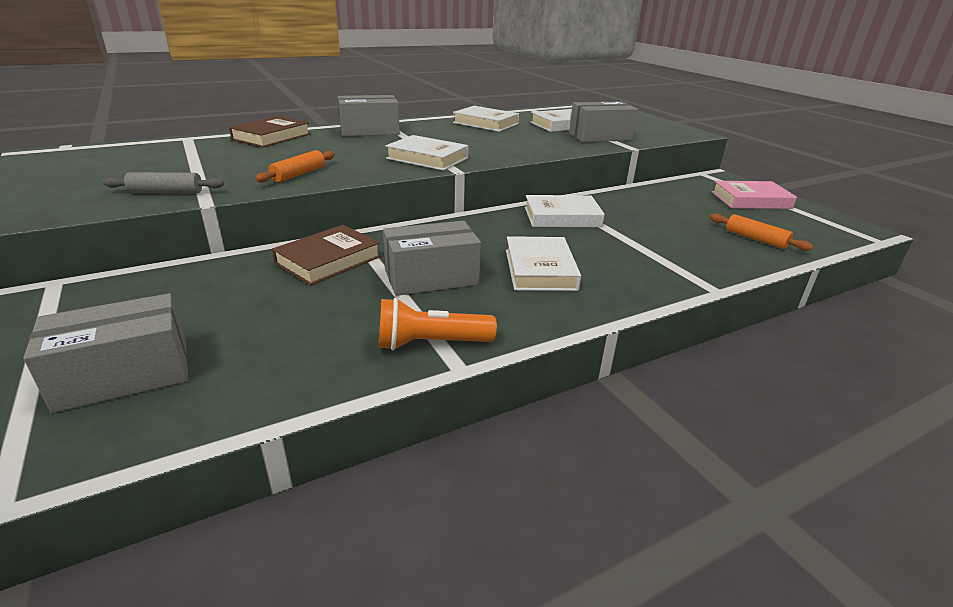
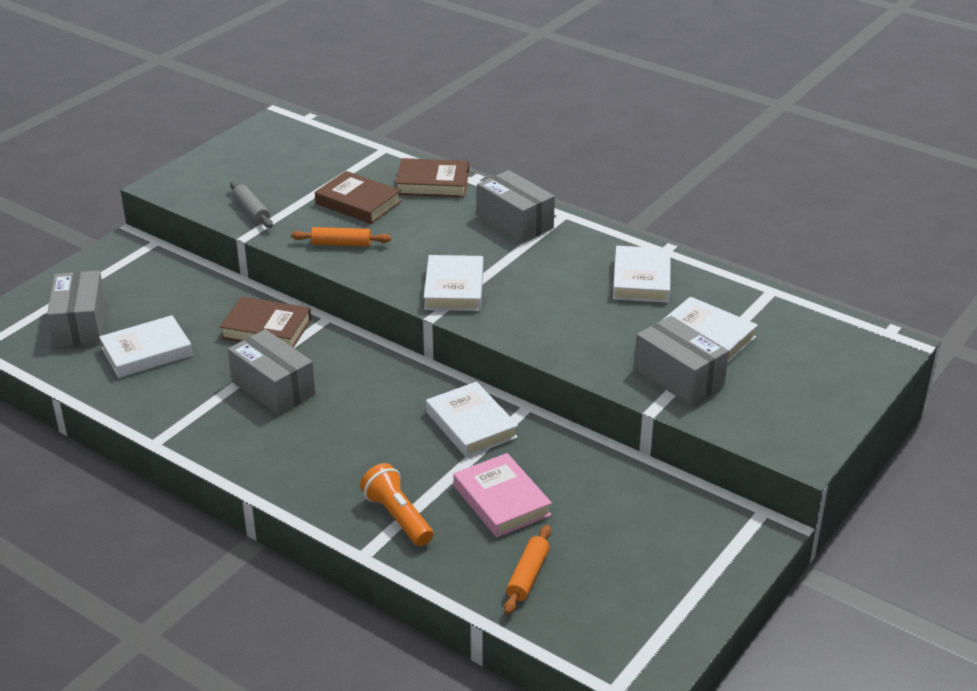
camera: 65 degrees right, 5 degrees up
grey box [23,293,188,413] -> grey box turned 45 degrees clockwise [47,271,106,347]
orange flashlight [379,298,497,350] -> orange flashlight moved to [360,463,433,546]
white book [506,236,581,291] -> white book moved to [99,315,193,378]
pink book [712,181,797,209] -> pink book moved to [453,453,552,537]
none -> brown book [315,171,402,224]

